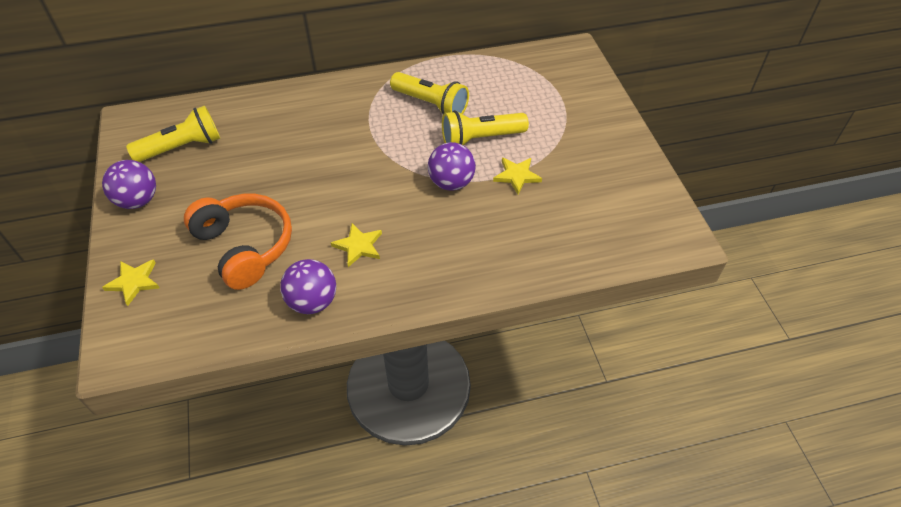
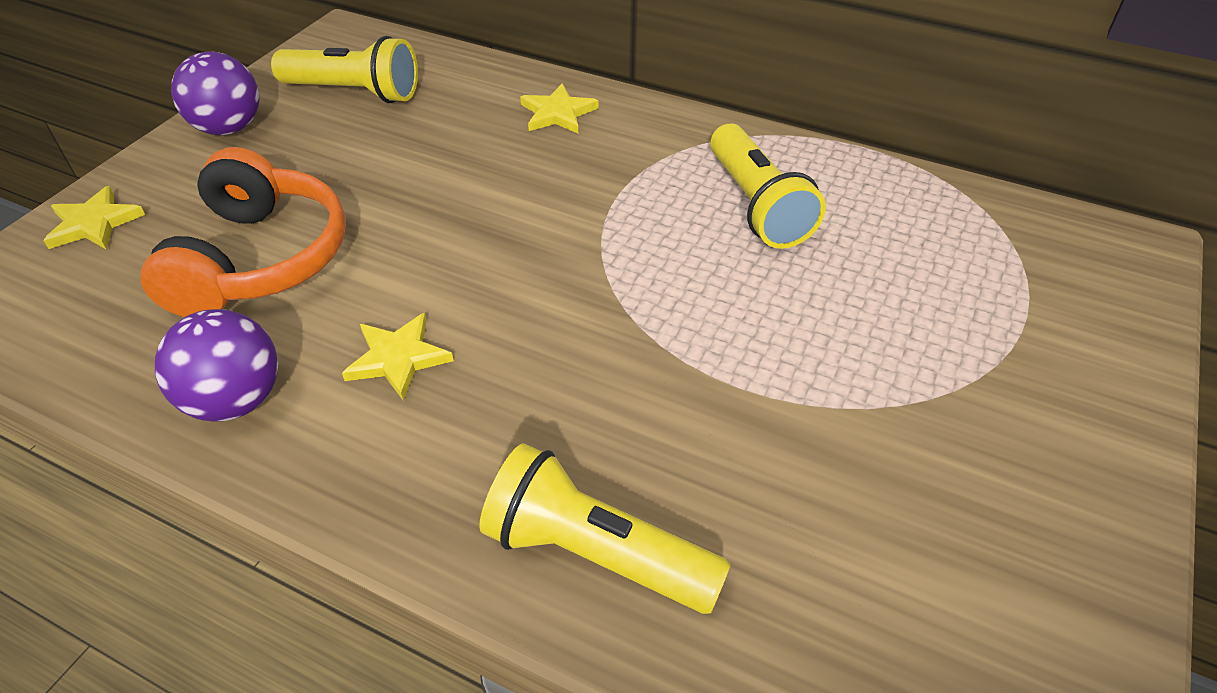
camera: 40 degrees right, 5 degrees down
purple ball [428,142,476,191] -> none
yellow flashlight [442,110,529,145] -> yellow flashlight moved to [479,443,731,614]
yellow star [493,158,542,194] -> yellow star moved to [520,83,598,133]

